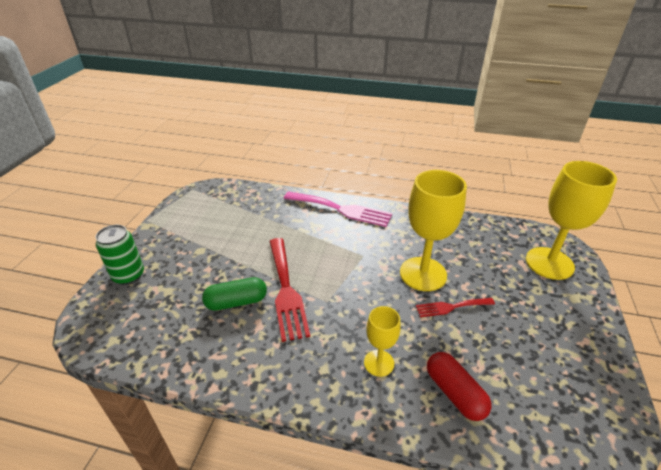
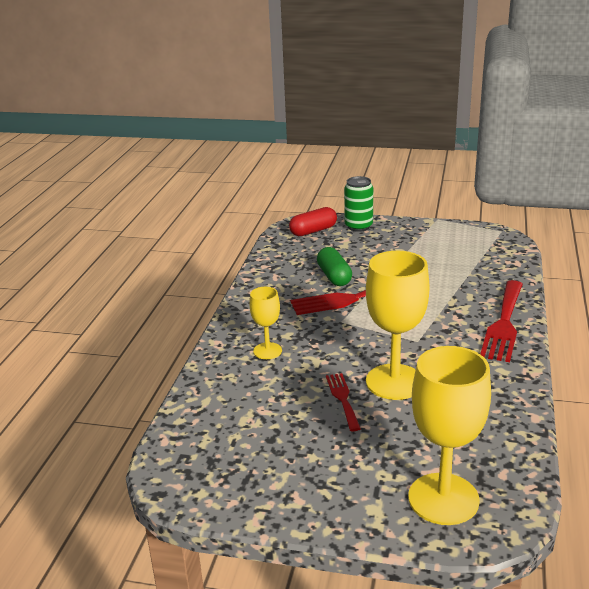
camera: 90 degrees right, 10 degrees down
pink fork [284,191,392,227] -> red fork [480,280,523,362]
red capsule [427,352,491,421] -> red capsule moved to [289,207,337,236]

